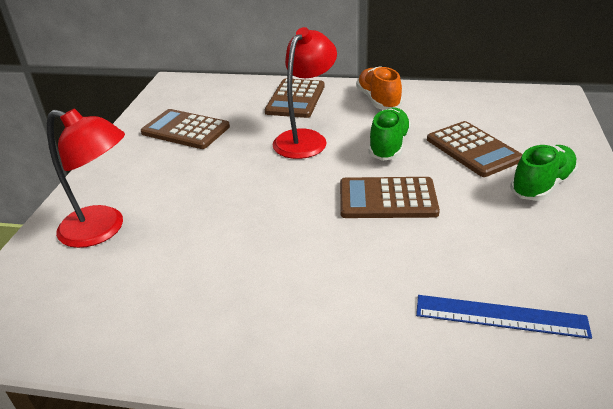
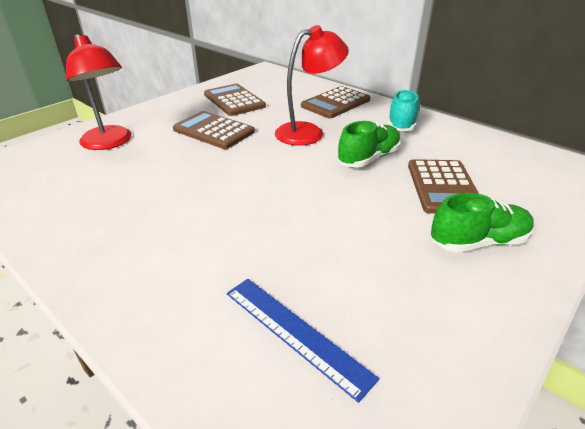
camera: 30 degrees right, 0 degrees up
brown calculator [340,177,440,218] -> brown calculator moved to [173,111,255,149]
orange shoe [356,66,402,110] -> turquoise shoe [388,89,421,131]

